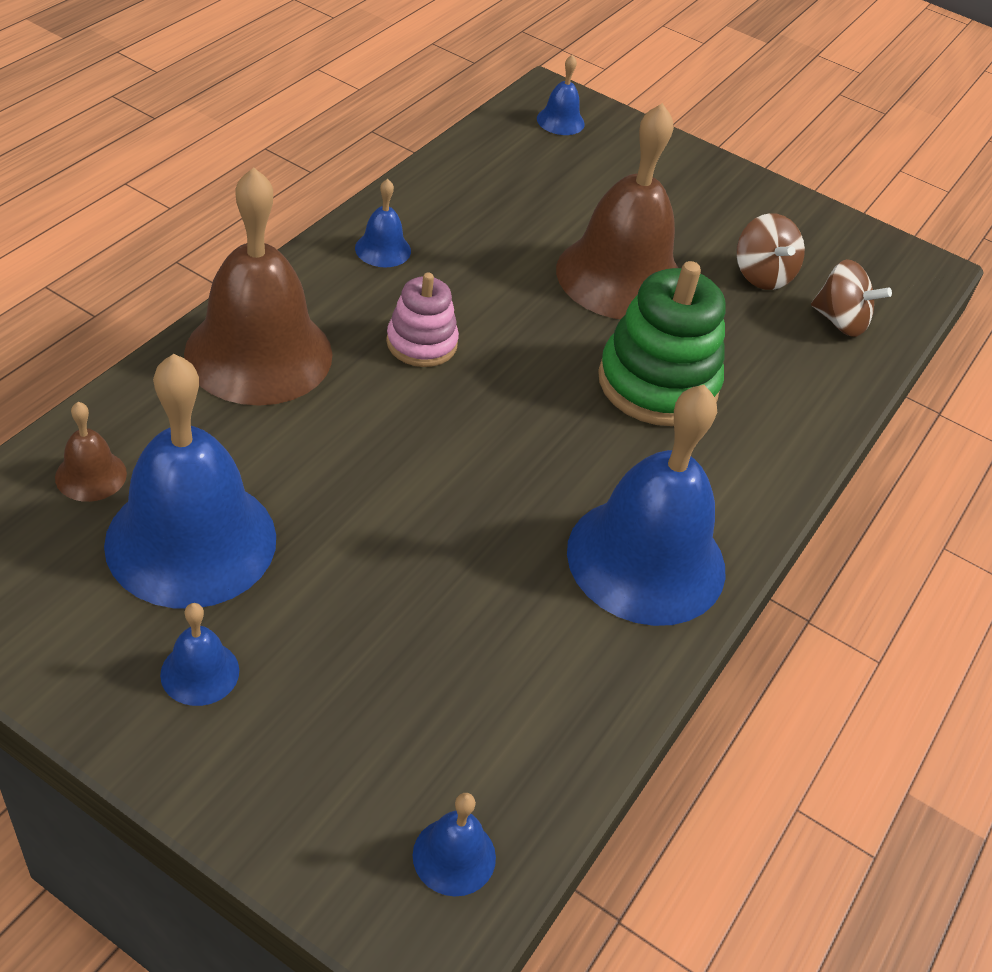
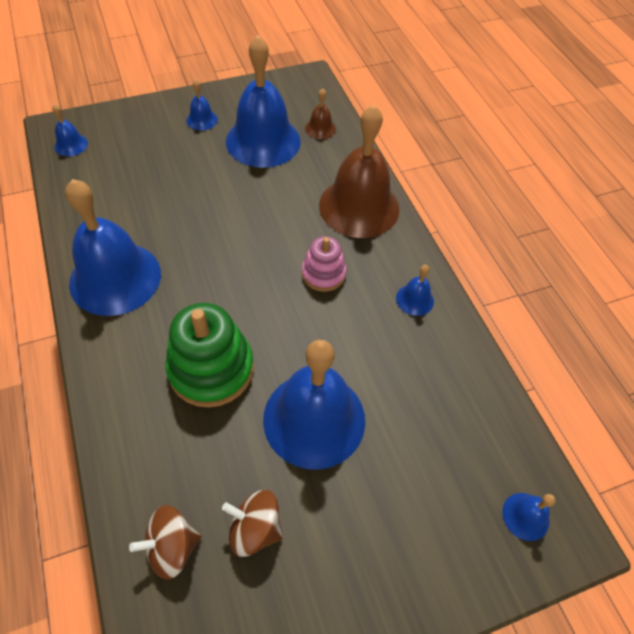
camera: 130 degrees right, 10 degrees up
brown bell [556,103,678,319] -> blue bell [263,340,365,470]

